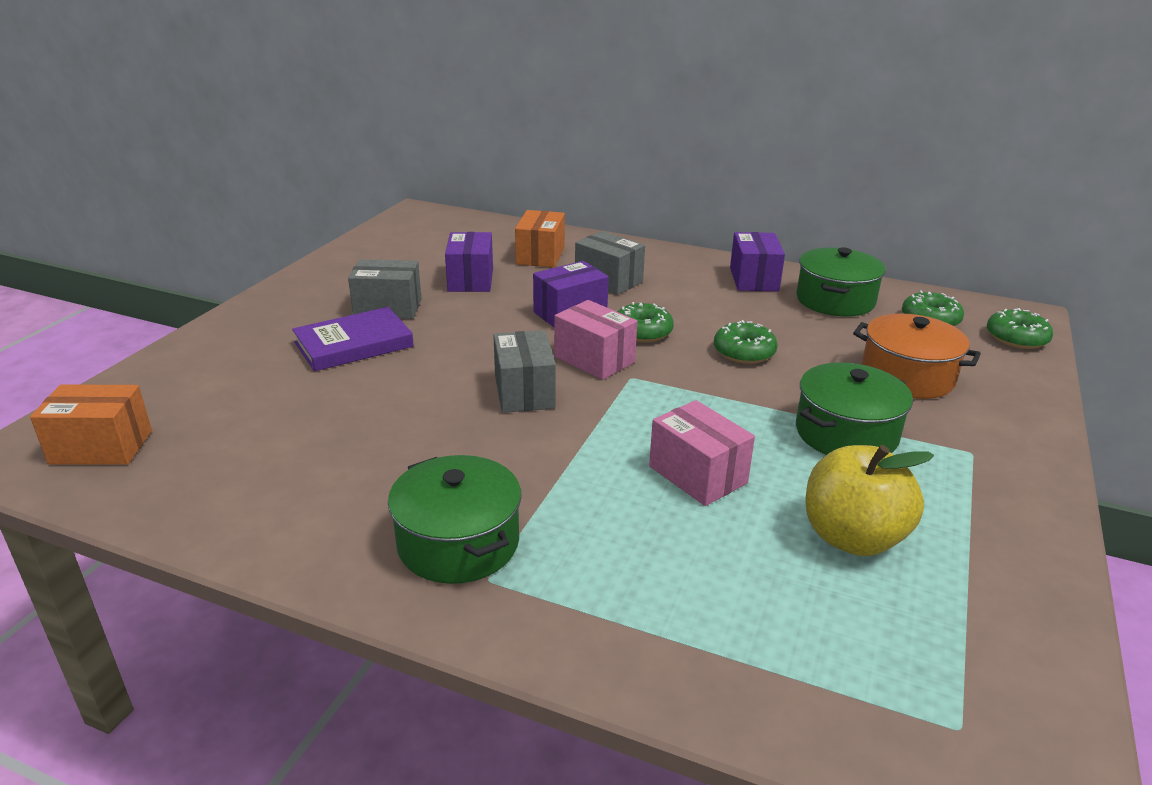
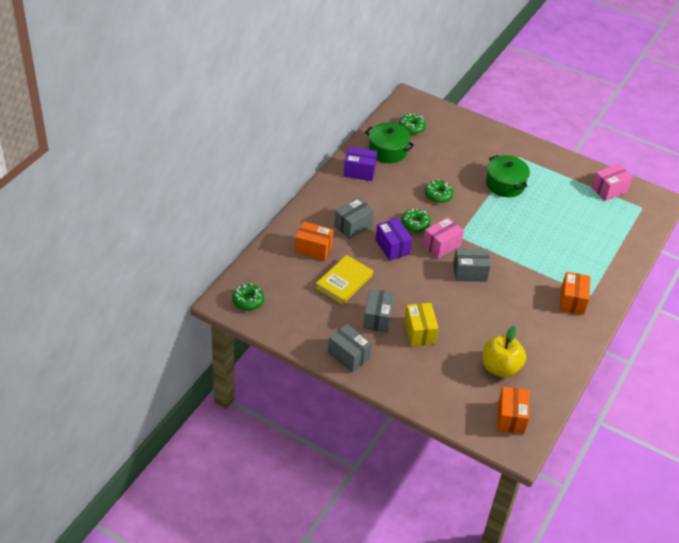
camera: 85 degrees left, 15 degrees up
purple book [292,307,414,371] -> yellow box [404,303,439,346]
green pot [388,455,522,584] -> orange box [560,272,590,315]
purple box [445,232,493,292] -> yellow book [316,255,373,305]
pink box [649,400,755,506] -> pink box moved to [592,164,633,201]
yellow apple [805,445,934,556] -> yellow apple moved to [483,325,526,378]
orange pot [853,313,981,399] -> none
green donut [987,308,1053,349] -> green donut moved to [232,284,265,311]
none -> grey box [328,324,372,372]

